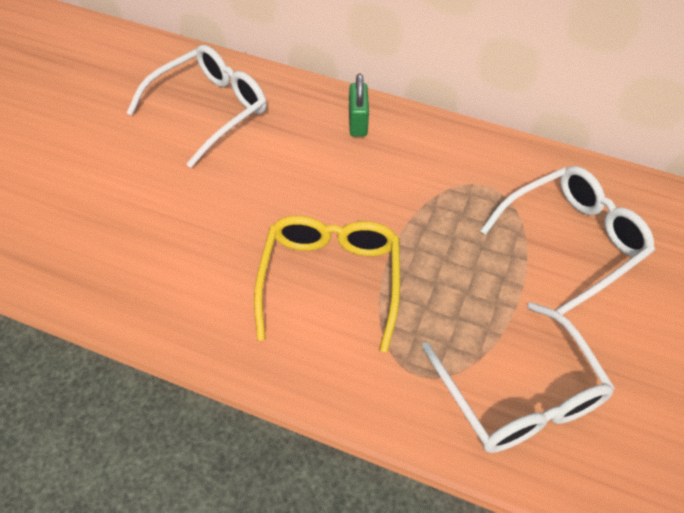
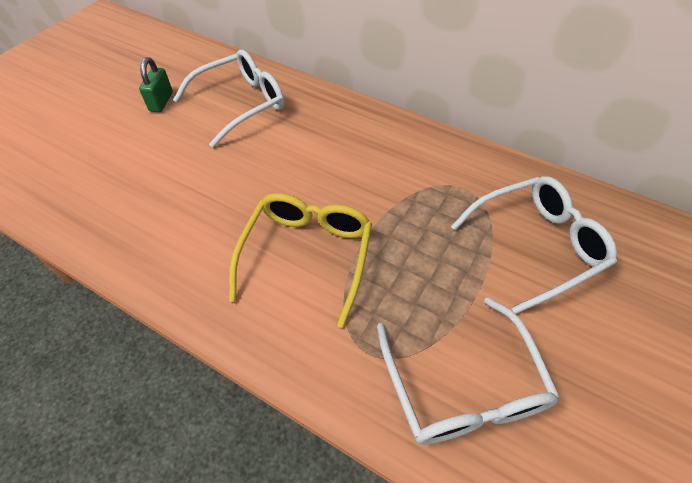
camera: 10 degrees right, 0 degrees up
green padlock [349,74,369,137] -> green padlock moved to [139,57,173,112]

